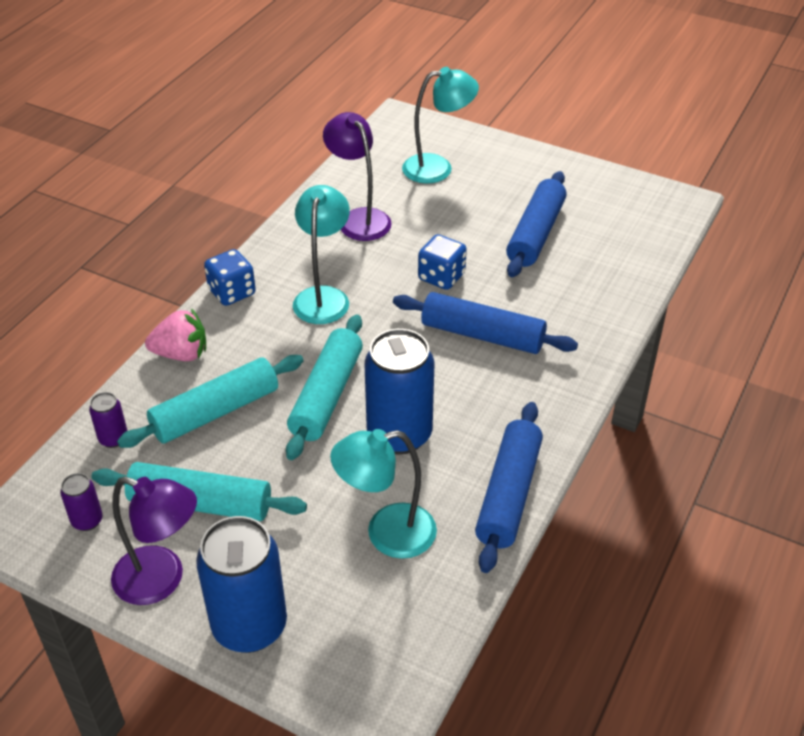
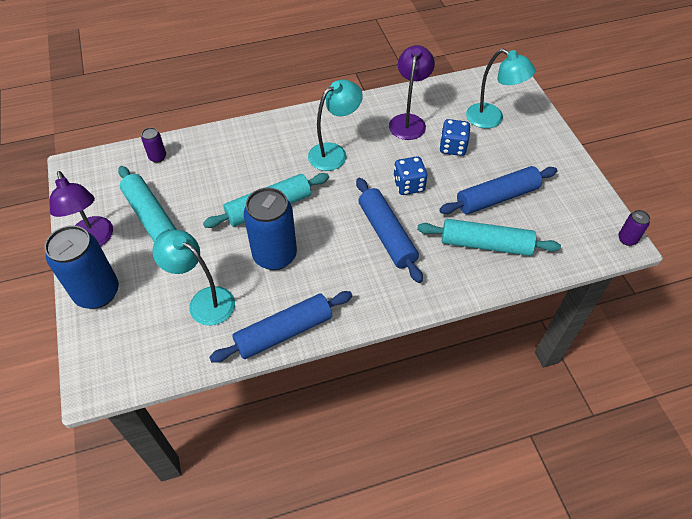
camera: 45 degrees right, 10 degrees up
purple can [60,473,103,531] -> purple can moved to [618,210,650,246]
turquoise rolling pin [117,355,304,448] -> turquoise rolling pin moved to [417,219,561,256]
pink strawberry [145,308,206,361] -> none
blue dice [204,249,256,306] -> blue dice moved to [439,119,471,156]

